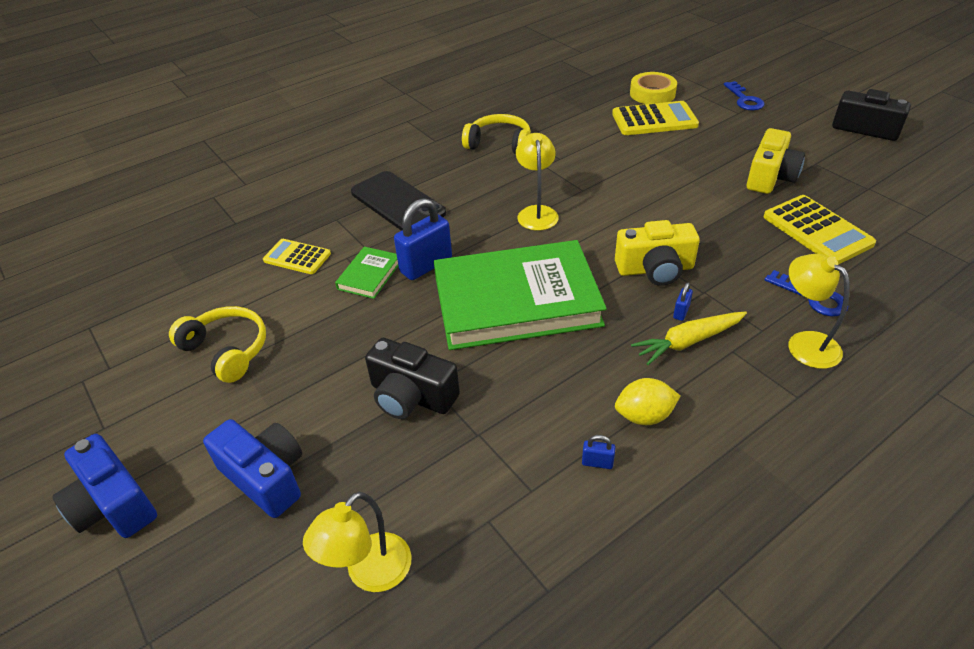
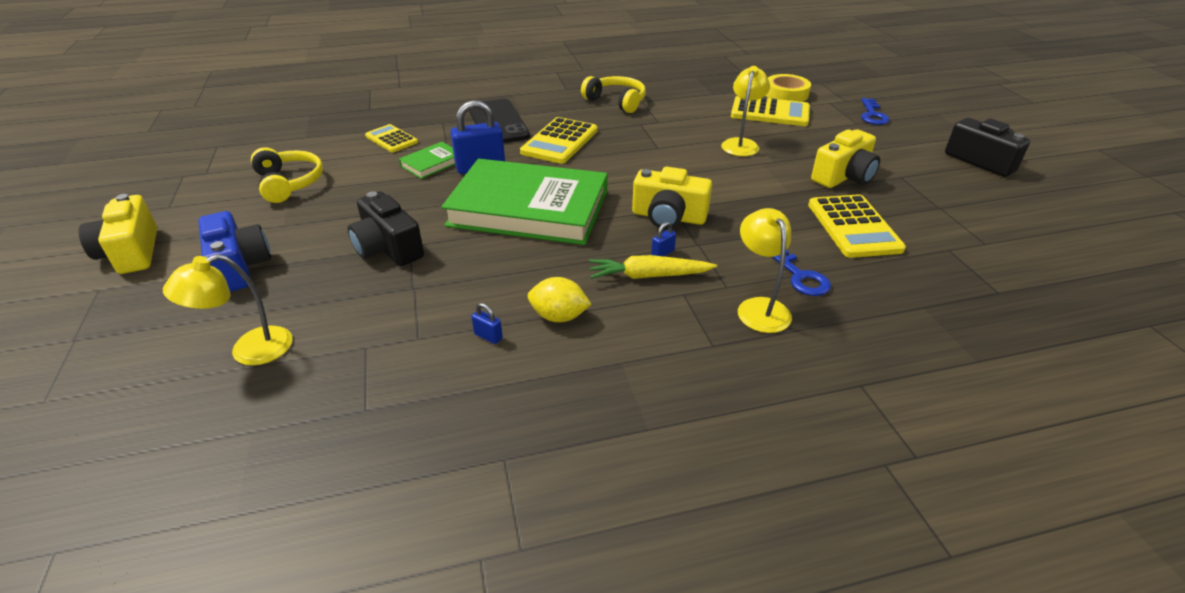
camera: 20 degrees right, 5 degrees down
blue camera [52,434,157,538] -> yellow camera [79,194,157,274]
yellow lamp [516,133,559,230] -> yellow lamp moved to [721,66,770,156]
none -> yellow calculator [520,117,597,164]

